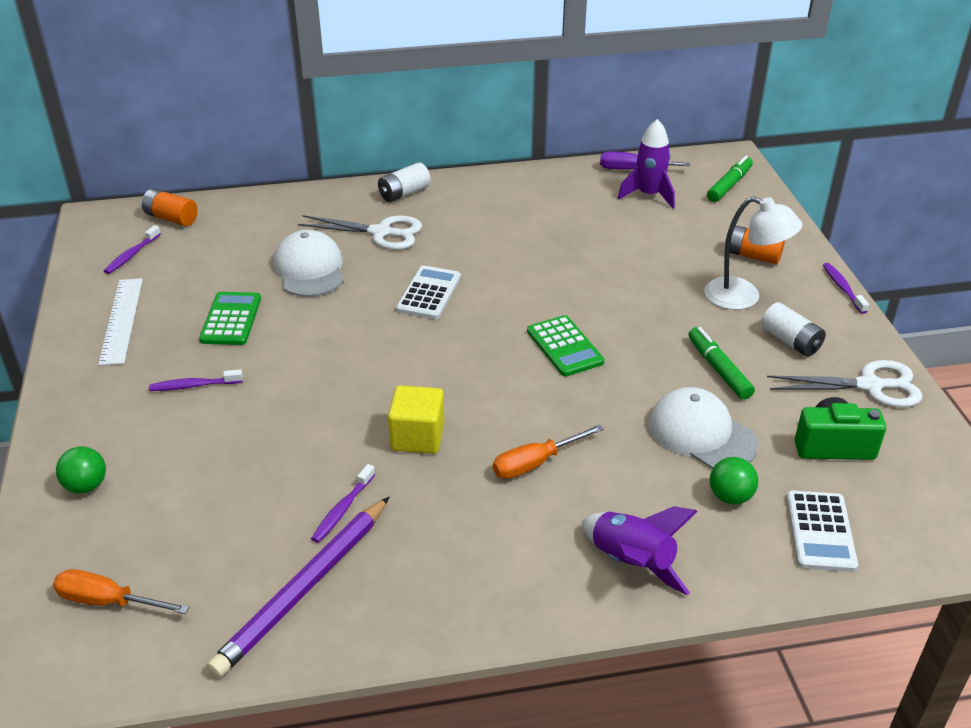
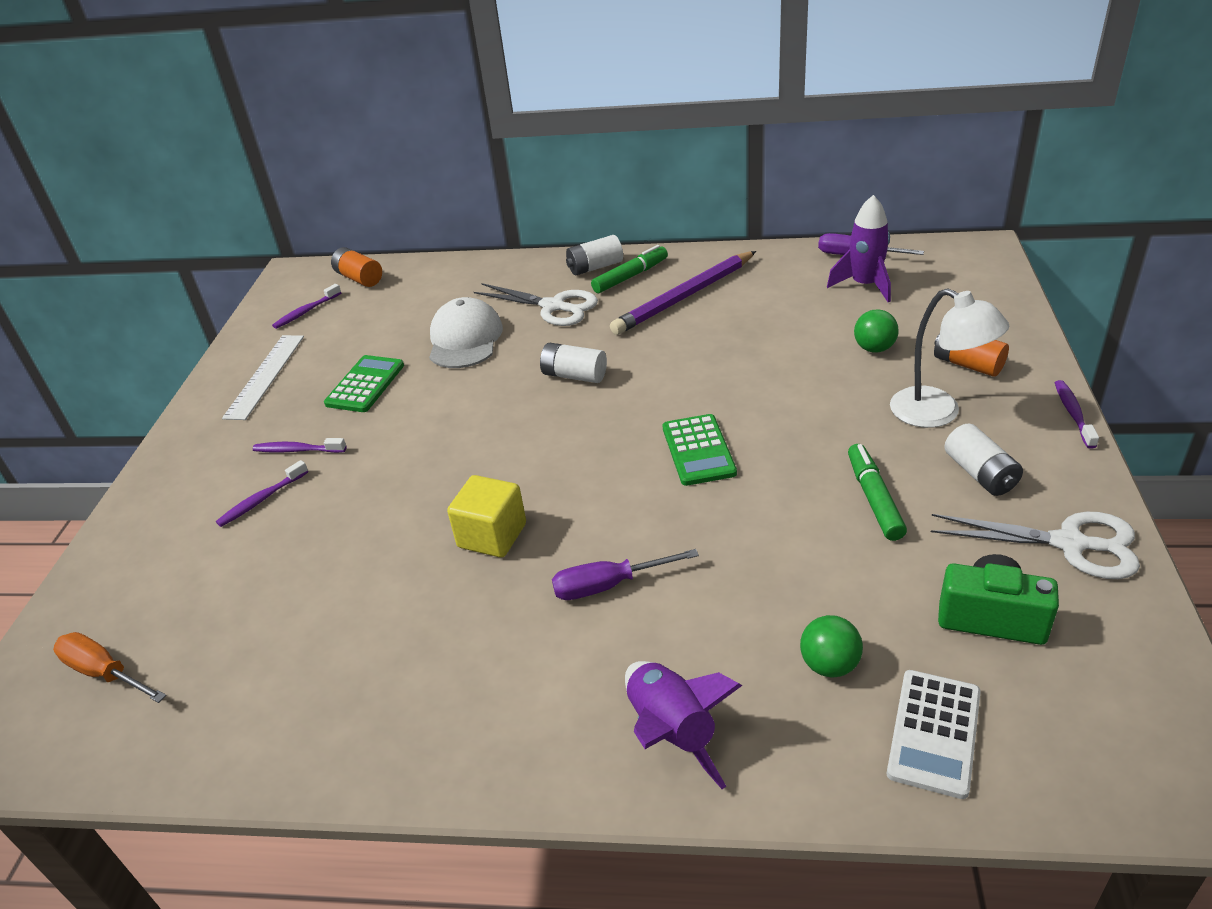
camera: 20 degrees right, 0 degrees up
green ball [56,446,106,494] -> green ball moved to [854,309,899,353]
purple pencil [207,497,389,678] -> purple pencil moved to [610,251,756,335]
purple toothbrush [311,464,375,543] -> purple toothbrush moved to [216,460,308,527]
white calculator [396,265,461,319] -> white battery [540,343,607,383]
orange screwdriver [493,424,604,479] -> purple screwdriver [552,549,699,600]
white cap [649,387,759,469] -> none
green marker [707,156,753,202] -> green marker moved to [591,245,668,293]

